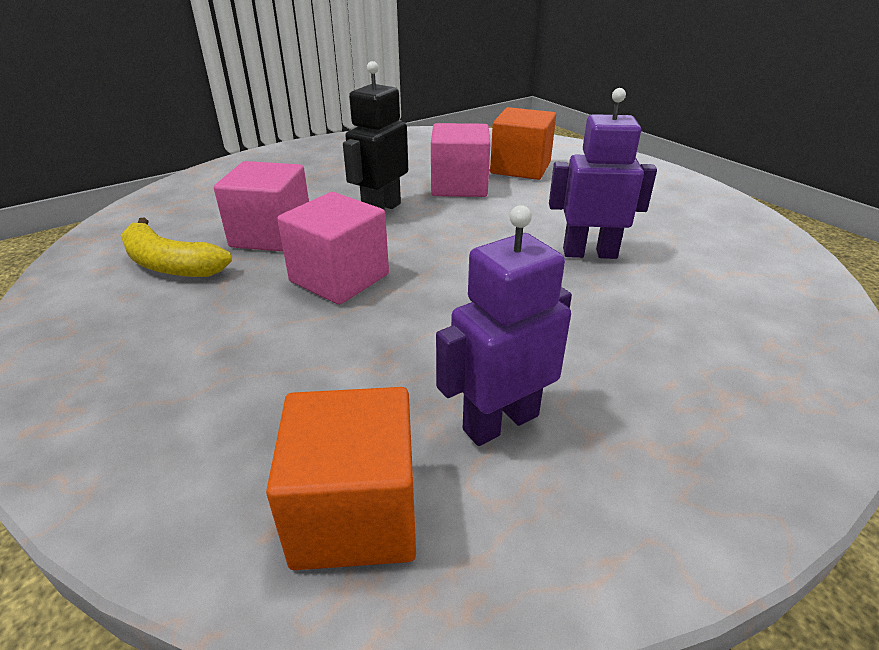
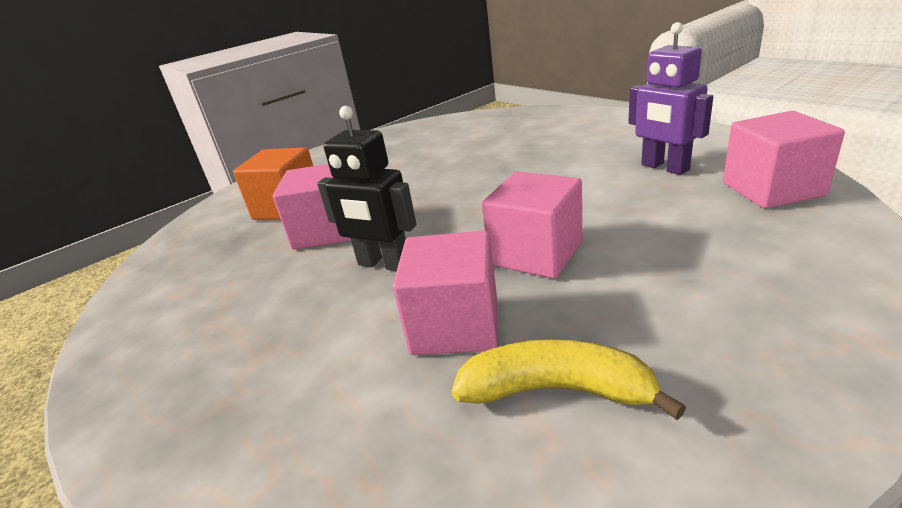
camera: 90 degrees left, 5 degrees down
yellow banana [120,217,232,277] -> yellow banana turned 105 degrees counterclockwise [451,339,686,420]
orange cube [266,387,416,570] -> pink cube [723,111,845,209]
purple robot [549,88,657,259] -> none

